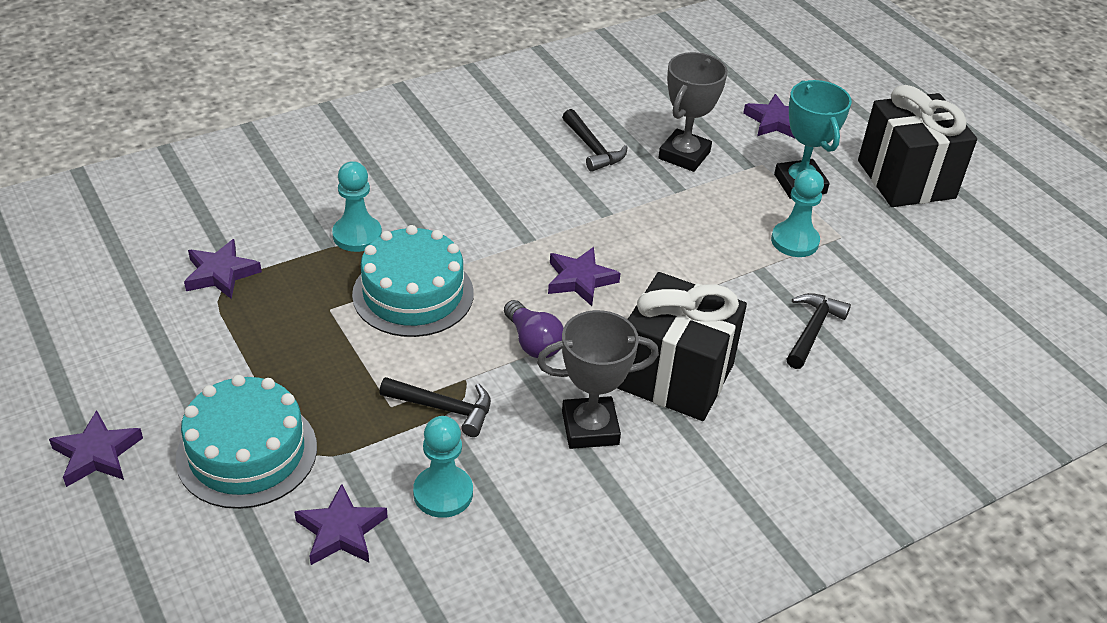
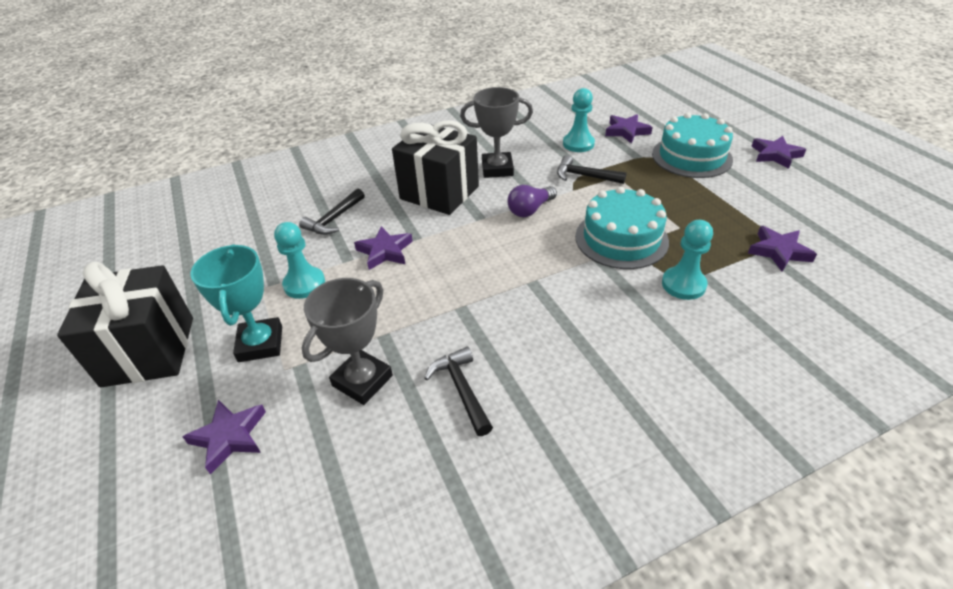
camera: 170 degrees left, 0 degrees up
purple light bulb [504,300,564,358] -> purple light bulb turned 105 degrees counterclockwise [508,185,557,217]
purple star [548,247,621,306] -> purple star moved to [354,226,413,270]

